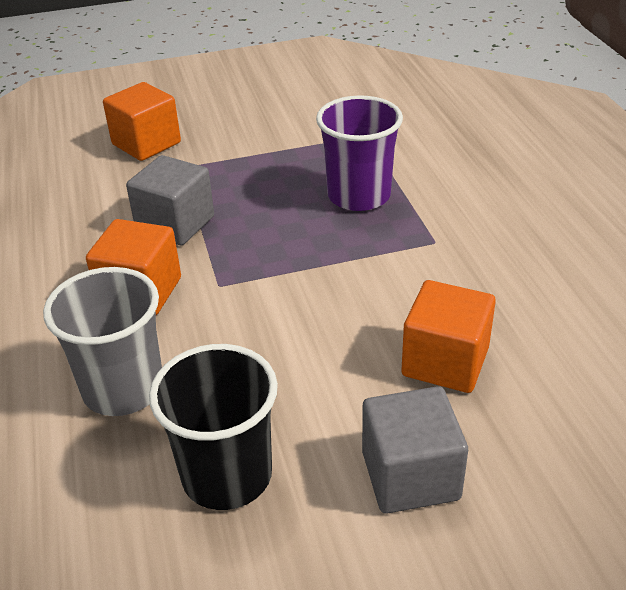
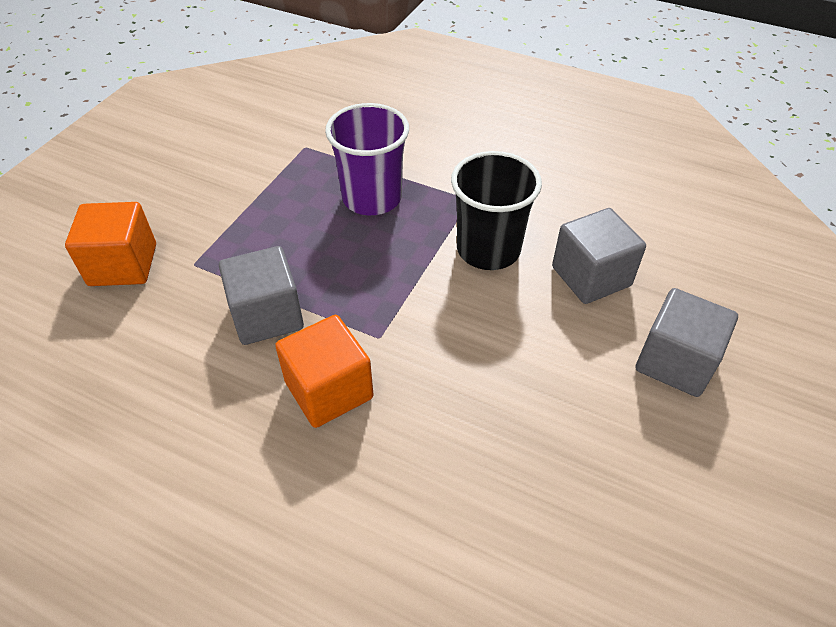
camera: 50 degrees left, 10 degrees up
grey cup [43,267,162,416] -> none
black cup [149,344,278,510] -> black cup moved to [451,151,542,270]
orange cube [401,280,496,393] -> grey cube [552,208,646,304]

